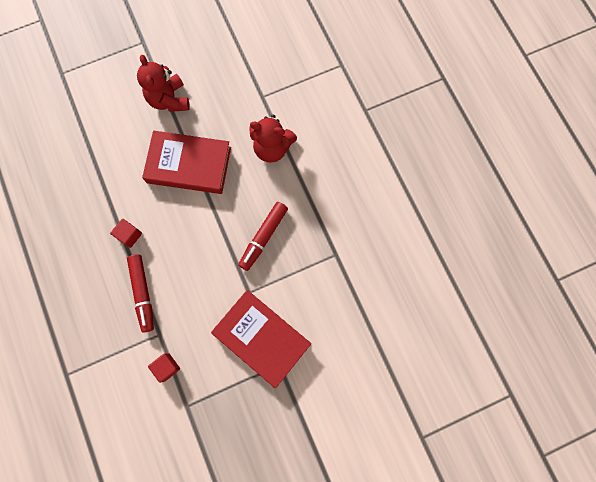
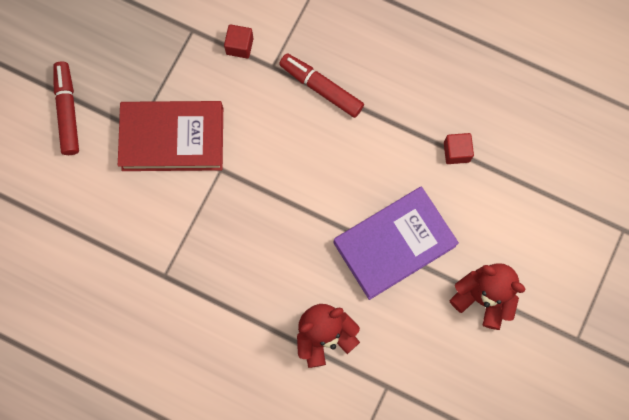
camera: 140 degrees right, 0 degrees up
red cube [110,219,142,248] -> red cube moved to [444,133,474,164]
red book [142,131,231,194] -> purple book [334,187,459,300]
red marker [238,202,288,271] -> red marker moved to [53,62,79,155]

